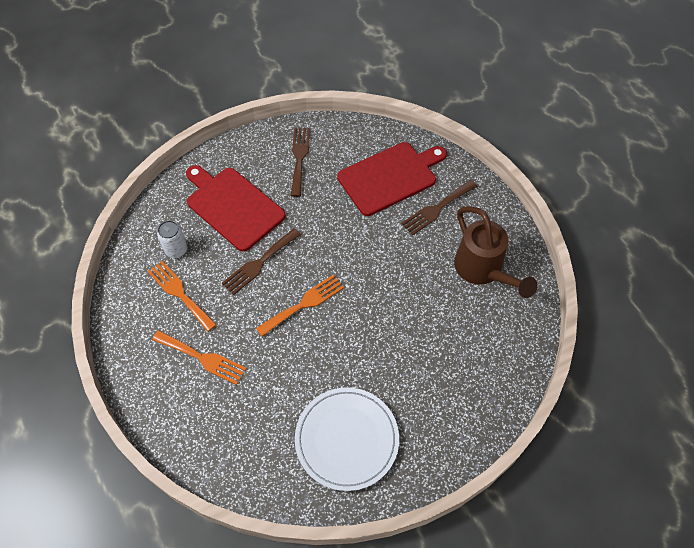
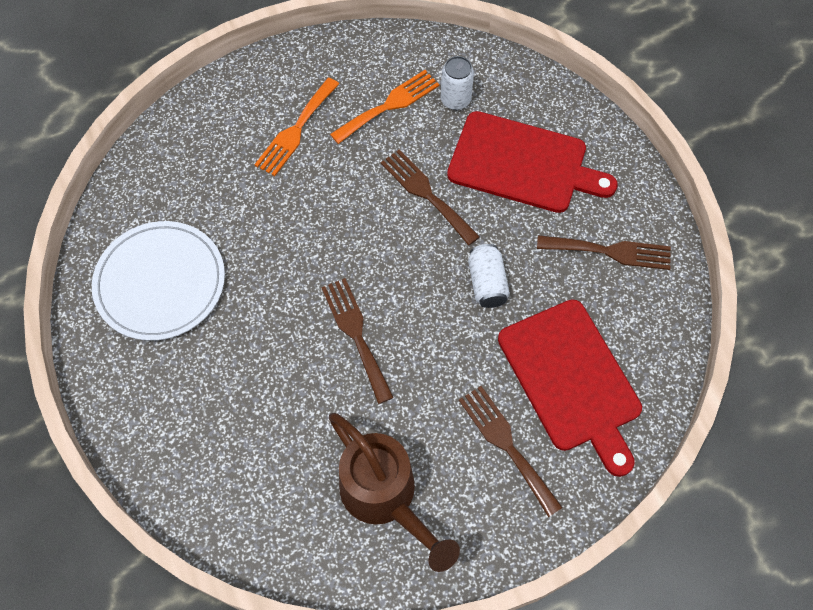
camera: 95 degrees right, 5 degrees up
red cutting board [186,165,286,252] -> red cutting board turned 60 degrees clockwise [447,111,618,213]
orange fork [256,275,344,337] -> none
brown watering can [454,206,538,298] -> brown watering can turned 105 degrees counterclockwise [329,413,460,572]
none -> brown fork [321,278,394,404]
none -> white can [468,244,510,308]

